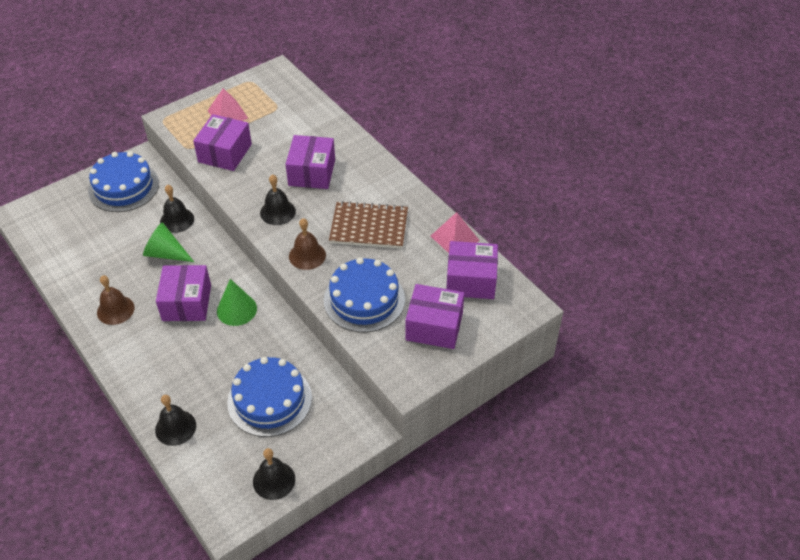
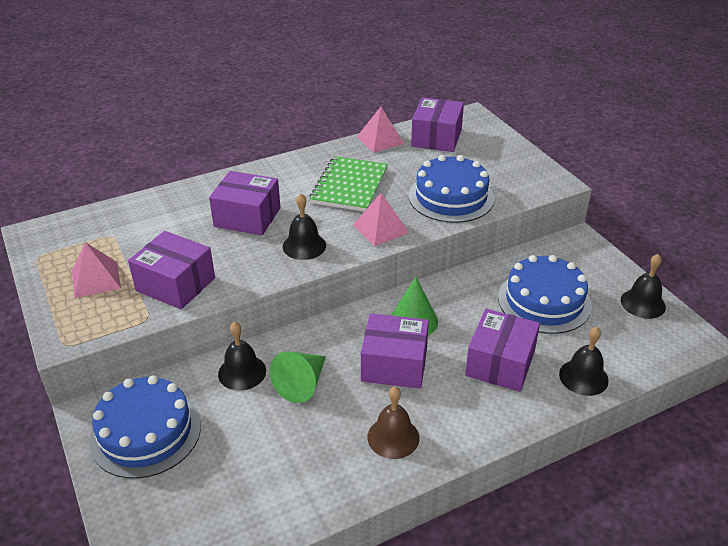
camera: 80 degrees left, 10 degrees down
brown bell [289,218,326,270] -> pink pyramid [353,193,409,246]
brown notebook [329,201,408,249] -> green notebook [309,156,388,212]
purple box [405,284,464,349] -> purple box moved to [465,309,540,392]

